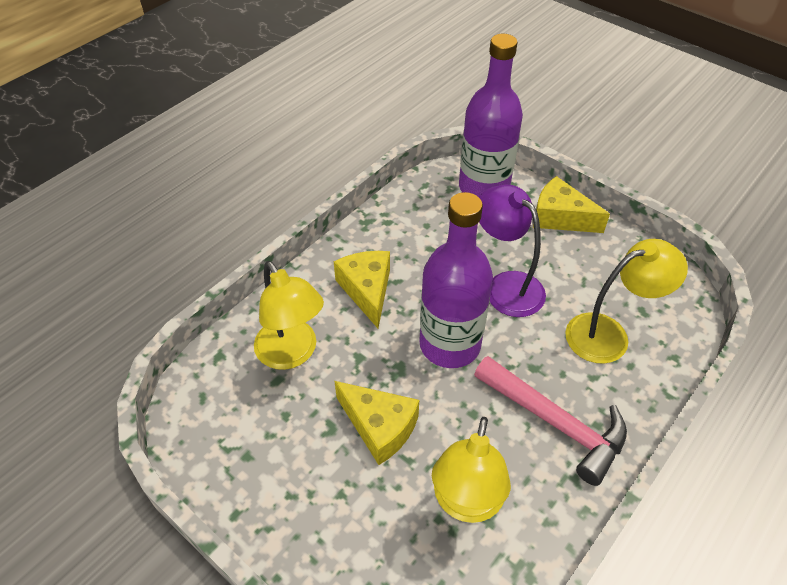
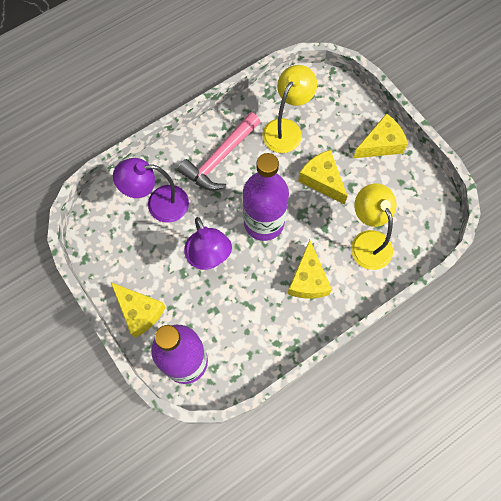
camera: 165 degrees left, 20 degrees up
pink hammer [474,356,627,486] -> pink hammer turned 105 degrees counterclockwise [178,112,260,190]
yellow lamp [565,239,688,364] -> purple lamp [113,158,189,223]
none -> yellow cheese [353,113,408,158]

